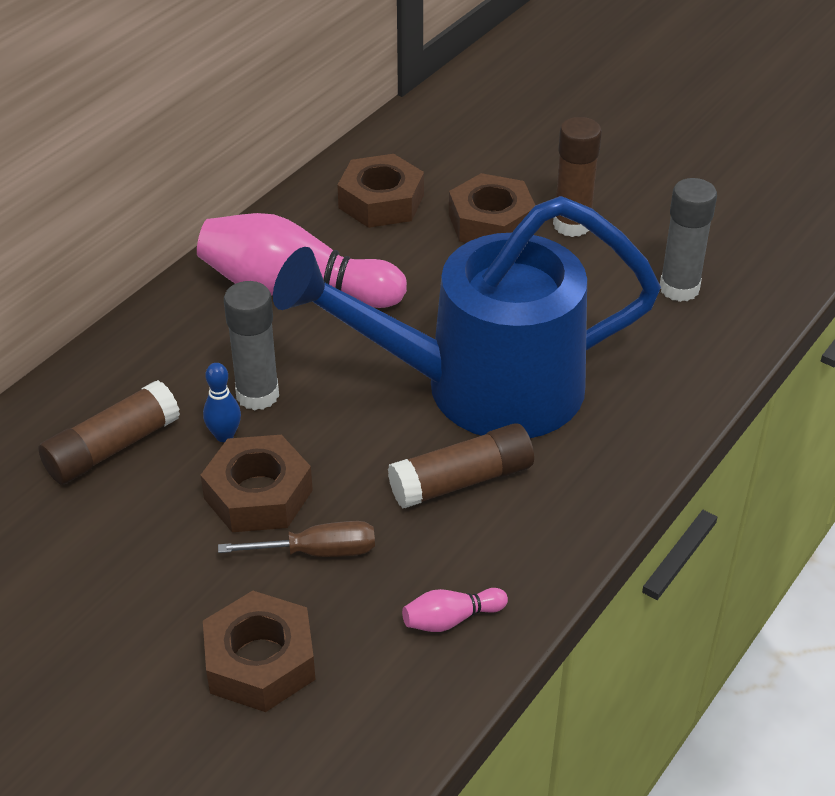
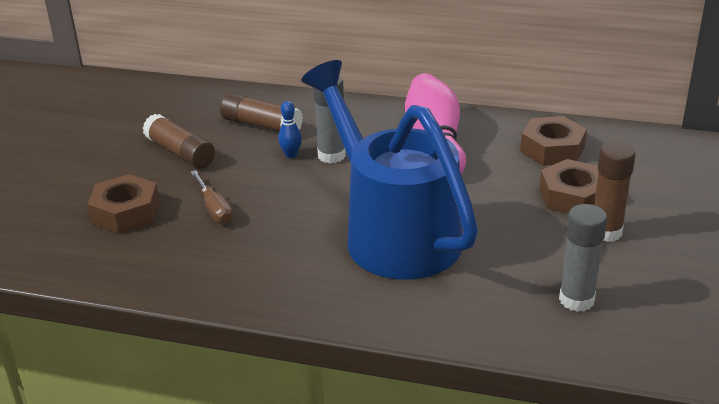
camera: 70 degrees right, 10 degrees down
brown nut [201,435,313,532] -> none
brown glue stick [388,423,534,508] -> brown glue stick moved to [143,114,215,169]
pink bowling pin [402,588,508,632] -> none

